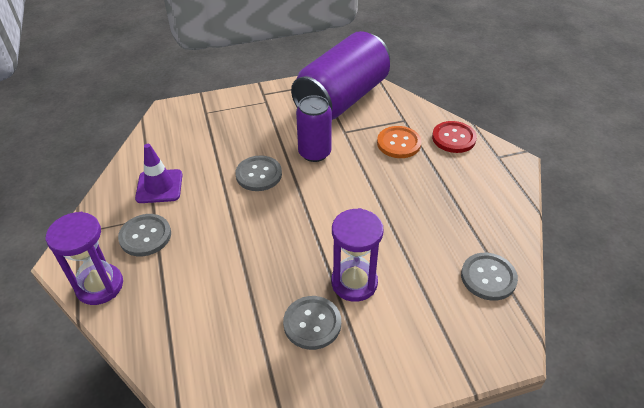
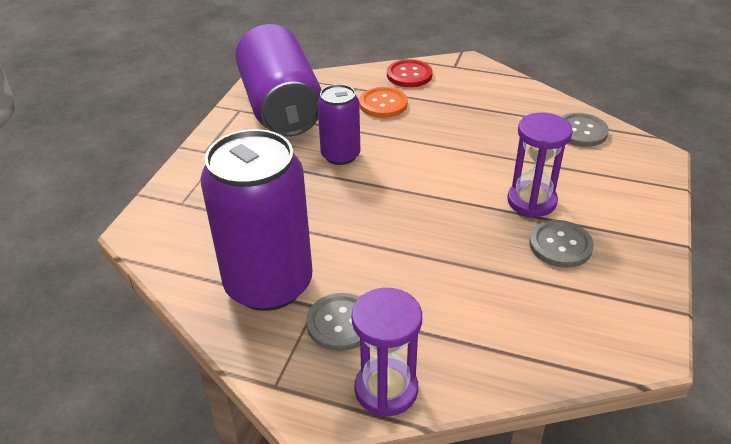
camera: 55 degrees left, 5 degrees down
purple traffic cone [135,144,182,203] -> purple can [200,129,312,311]
grey button [235,155,282,191] -> none

